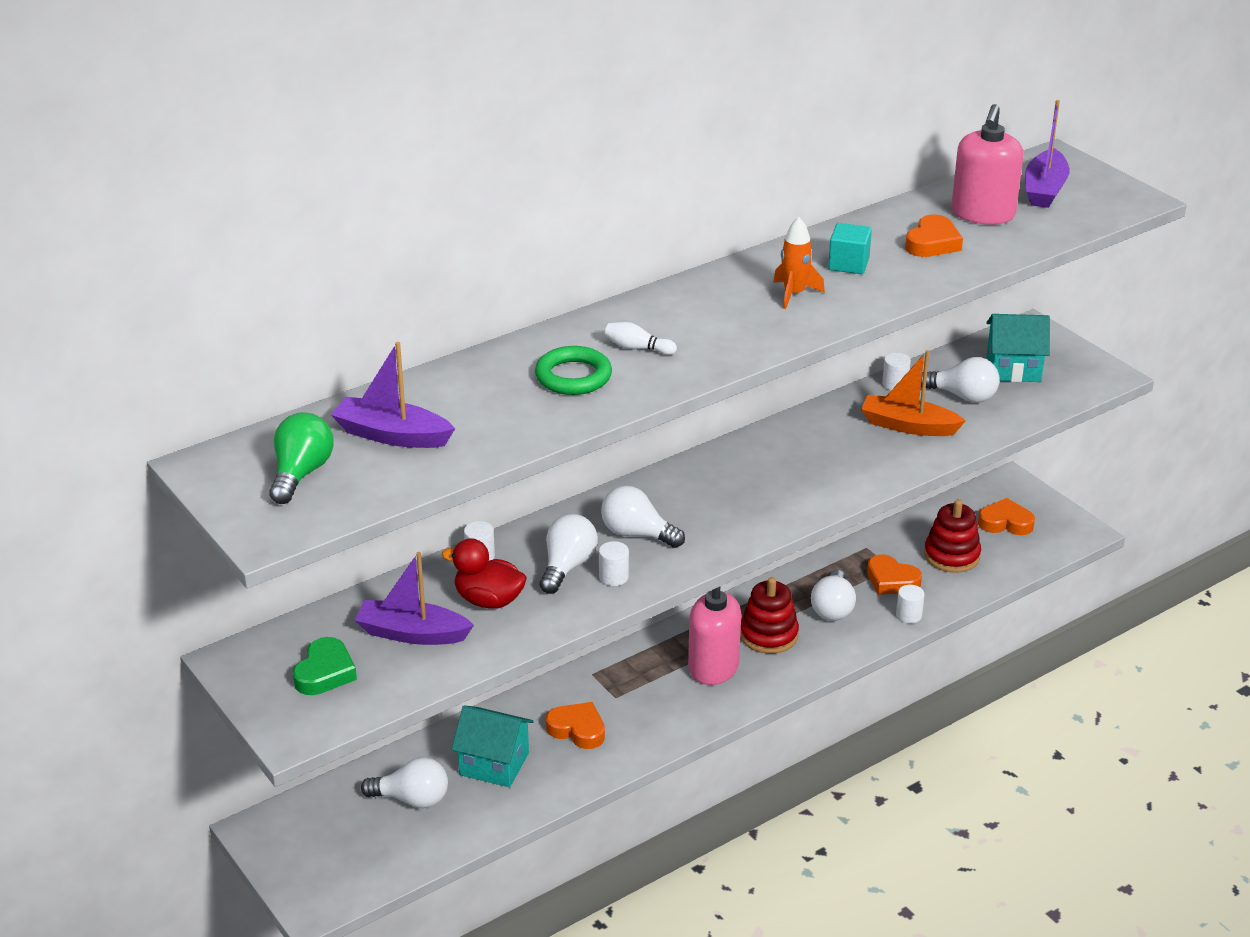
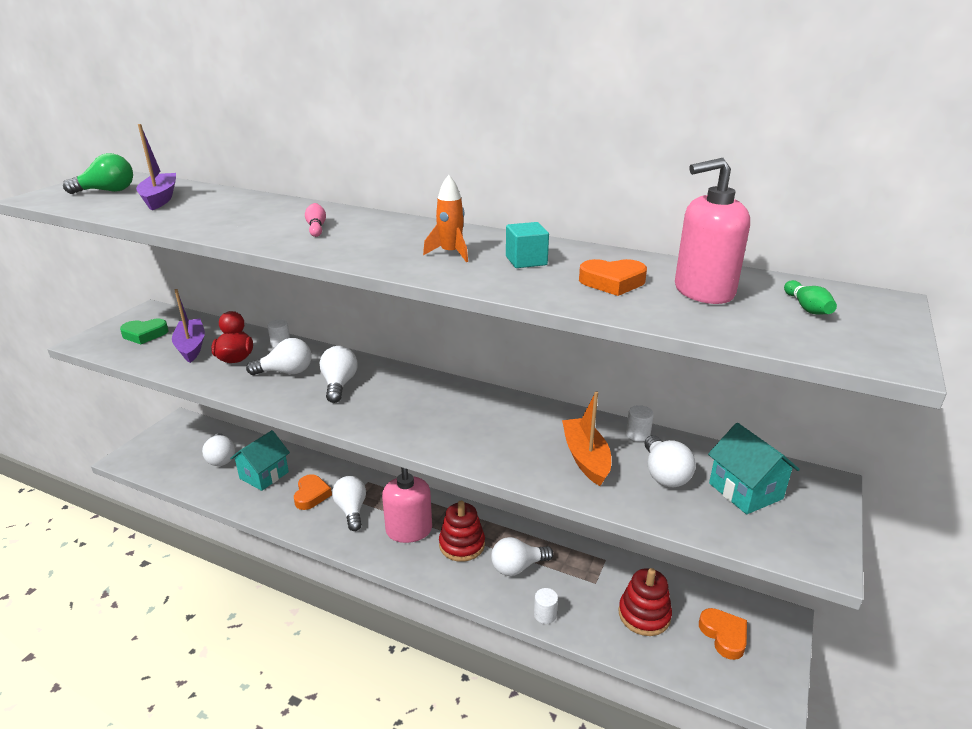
camera: 60 degrees right, 5 degrees down
turquoise house [451,705,534,787] -> turquoise house turned 45 degrees clockwise [230,430,290,491]
green ring [535,346,612,395] -> none
white cylinder [599,541,629,586] -> none
white bowling pin [605,322,677,355] -> pink bowling pin [305,203,326,237]
orange heart [867,554,922,595] -> none
purple boat [1025,100,1069,208] -> green bowling pin [784,280,837,315]
none -> white light bulb [332,476,366,531]

